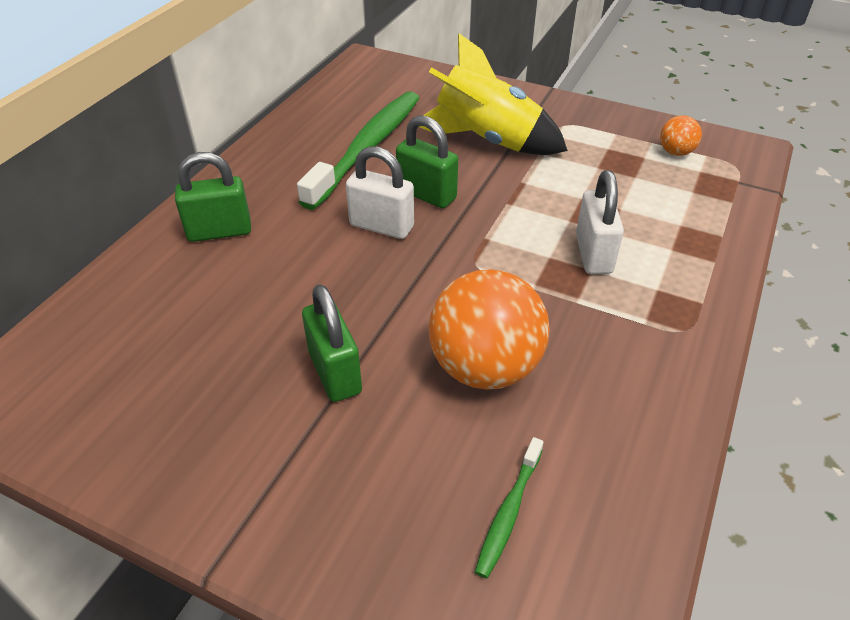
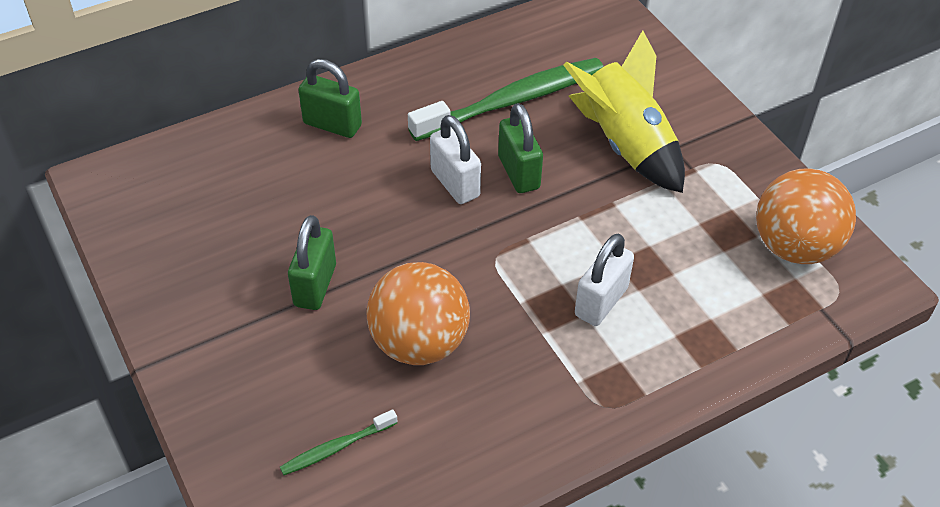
camera: 35 degrees right, 5 degrees up
orange ball [660,115,702,156] -> orange ball [756,168,856,264], size x2.14

